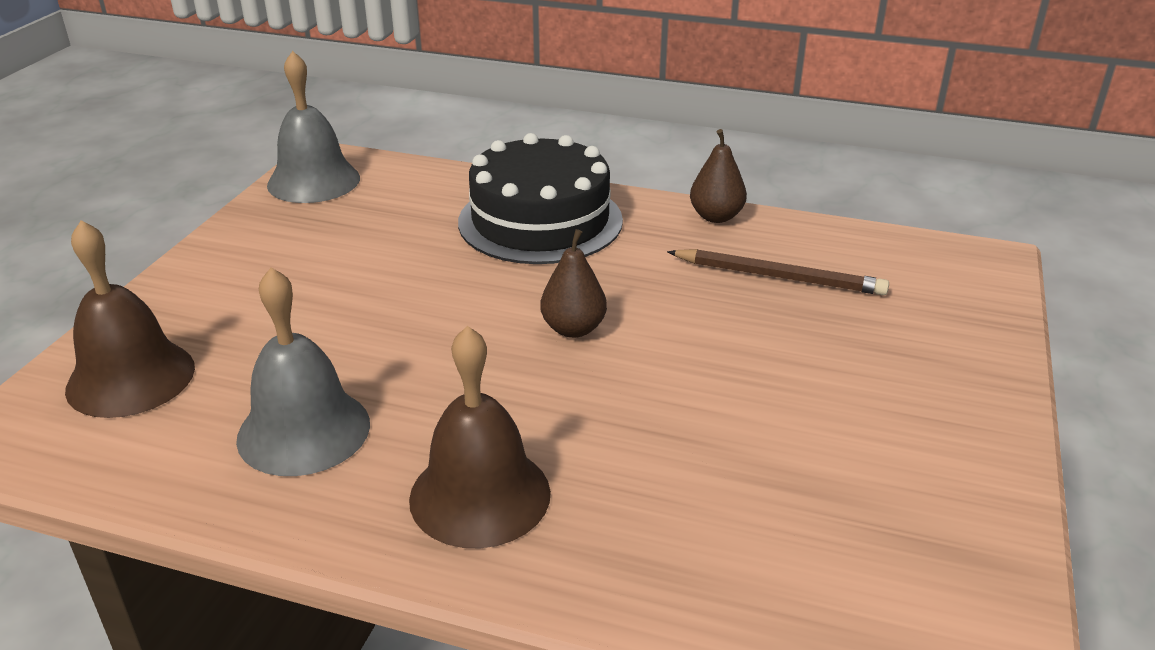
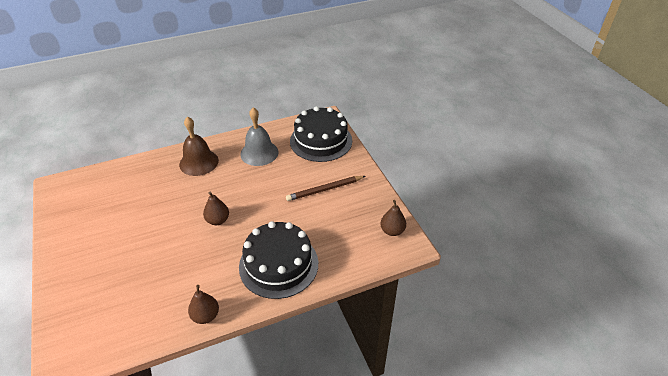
camera: 140 degrees right, 10 degrees up
brown bell [65,220,195,418] -> black cake [290,106,352,162]
grey bell [267,51,360,203] -> brown pear [380,200,406,236]
brown pencil [667,249,889,296] -> brown pencil moved to [286,176,365,201]

